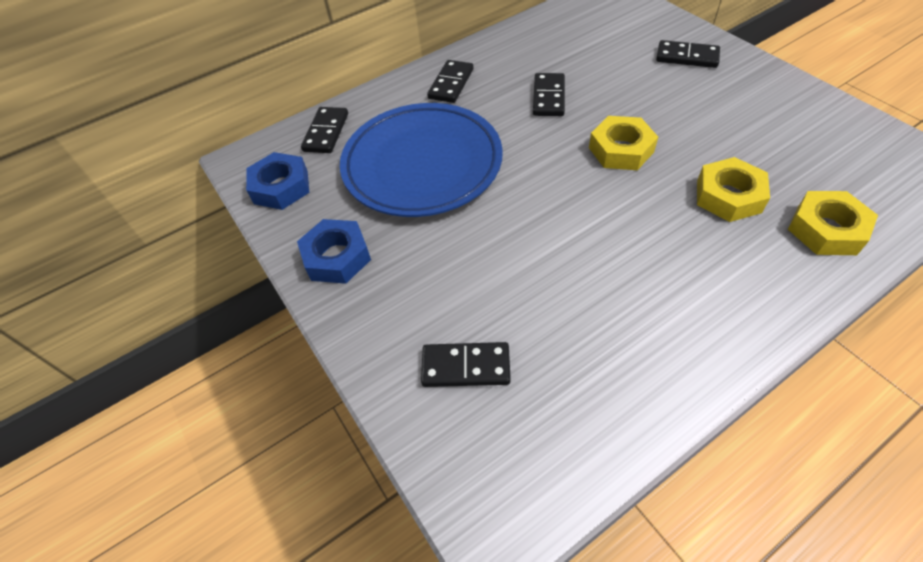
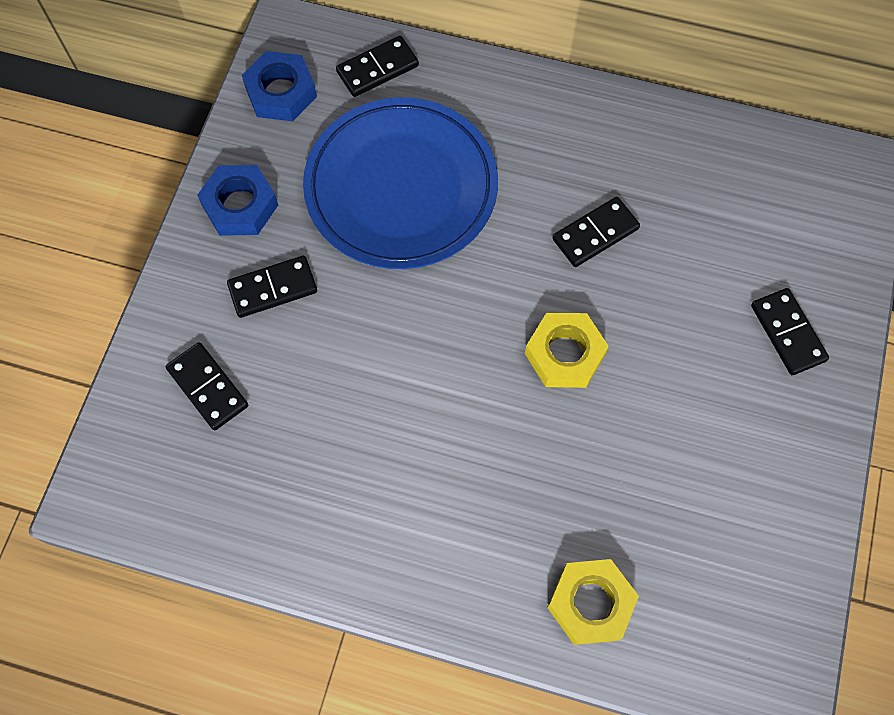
camera: 45 degrees right, 15 degrees up
black domino [427,60,473,103] -> black domino moved to [227,256,317,318]
yellow nut [697,157,770,222] -> none

